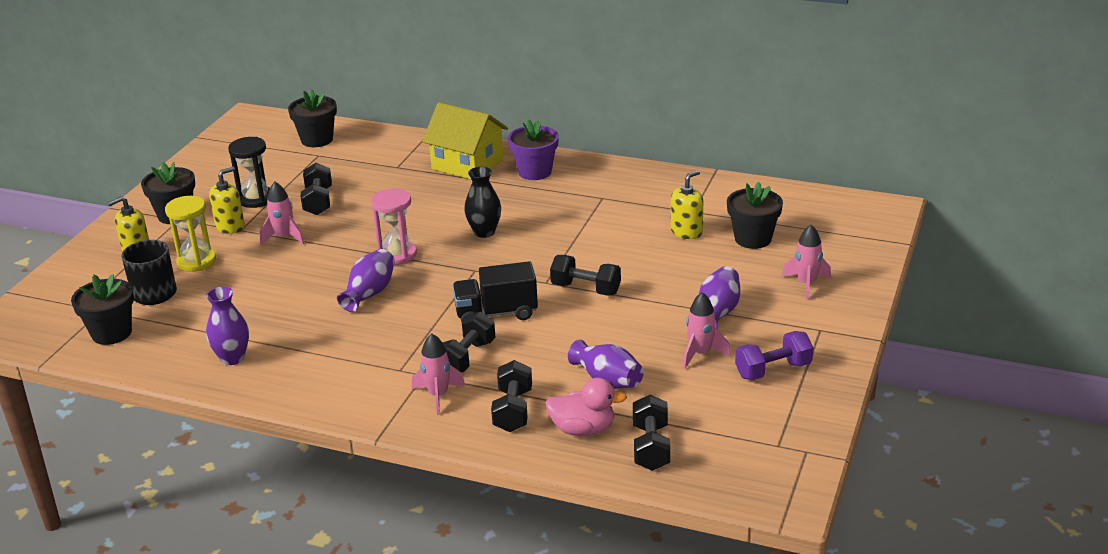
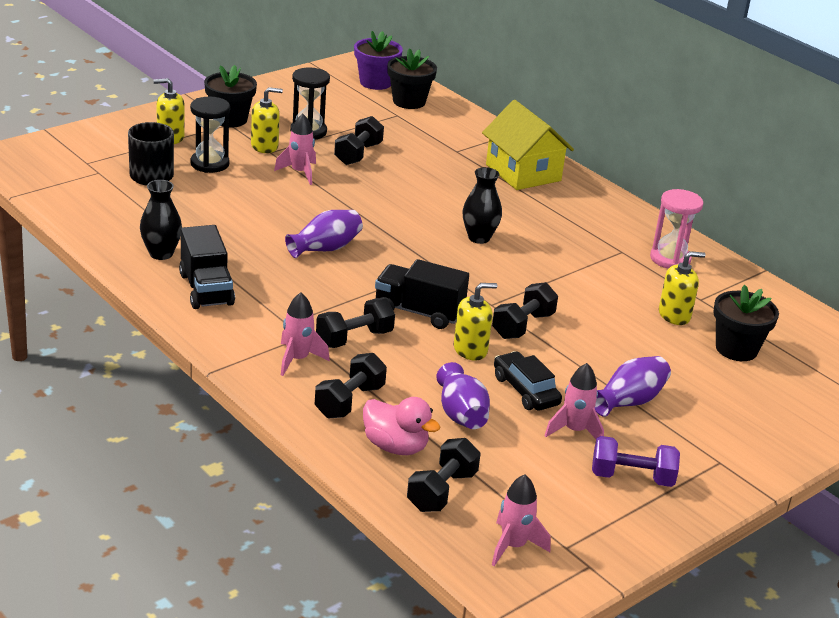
camera: 25 degrees right, 0 degrees up
black flower pot [71,274,134,345] -> none
yellow hourglass [165,196,216,272] -> black hourglass [190,97,230,173]
purple vase [206,287,249,365] -> black vase [140,180,182,260]
pink hourglass [371,189,417,265] -> pink hourglass moved to [650,189,703,269]
purple flower pot [508,119,559,180] -> purple flower pot moved to [354,31,403,90]
black dumbbell [550,255,621,296] -> black dumbbell turned 75 degrees clockwise [492,282,558,339]
pink rocket [782,225,831,300] -> pink rocket moved to [492,475,550,566]
none -> black truck [179,225,235,309]
none -> yellow soap dispenser [454,283,497,361]
none -> black car [494,351,562,411]

